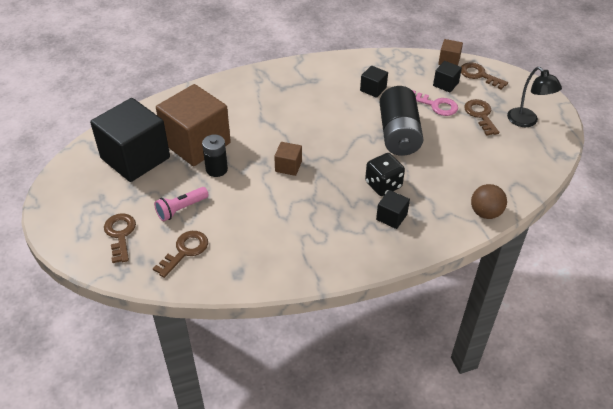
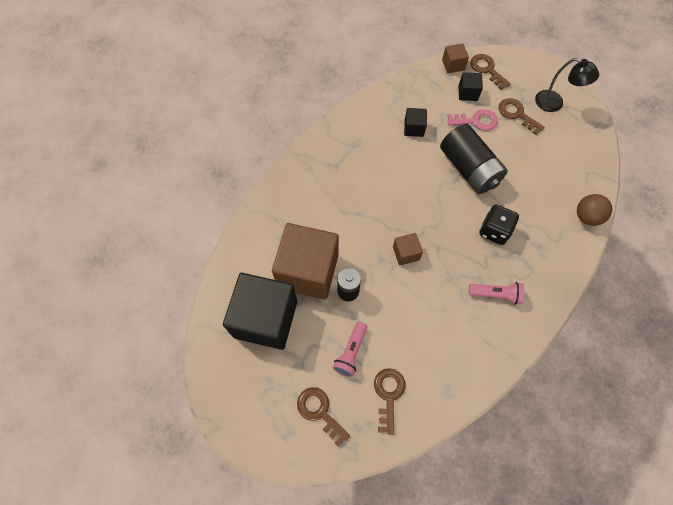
camera: 30 degrees left, 20 degrees up
black cube [376,190,410,229] -> none
brown key [461,63,508,90] -> brown key turned 45 degrees clockwise [470,54,511,90]
none -> pink flashlight [469,282,525,305]

